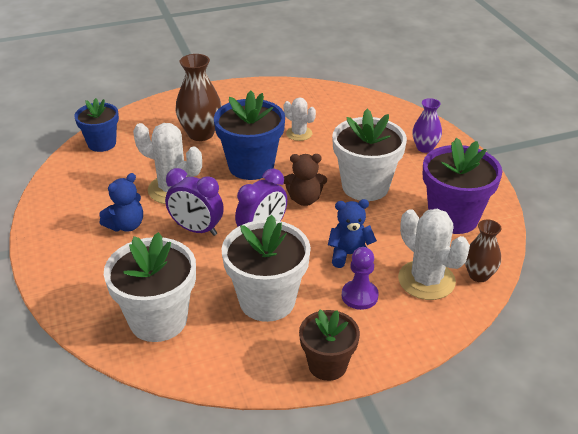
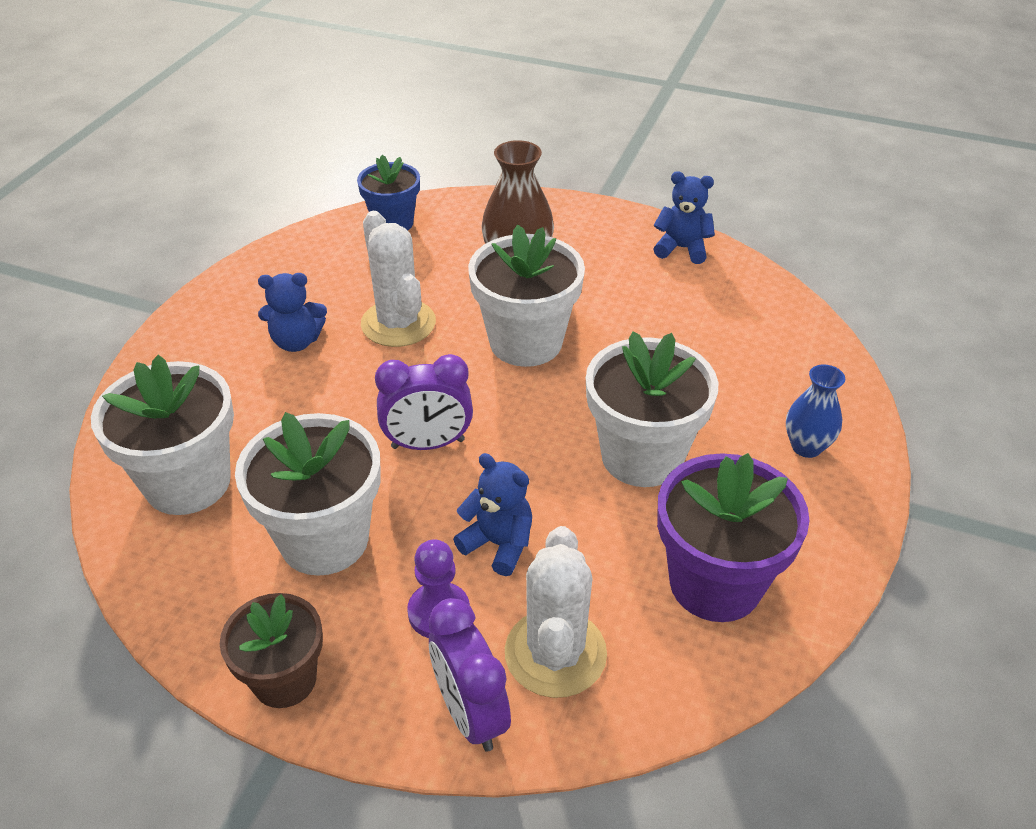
camera: 40 degrees right, 5 degrees up
purple clock [165,168,224,236] -> purple clock moved to [429,598,511,752]
blue flower pot [214,91,285,180] -> white flower pot [468,225,585,367]
white cactus [284,97,316,141] -> none
brown teddy bear [284,154,327,206] -> none
purple vase [412,98,442,153] -> blue vase [786,364,845,458]
brown vase [465,220,502,282] -> none
none -> blue teddy bear [653,171,715,264]

